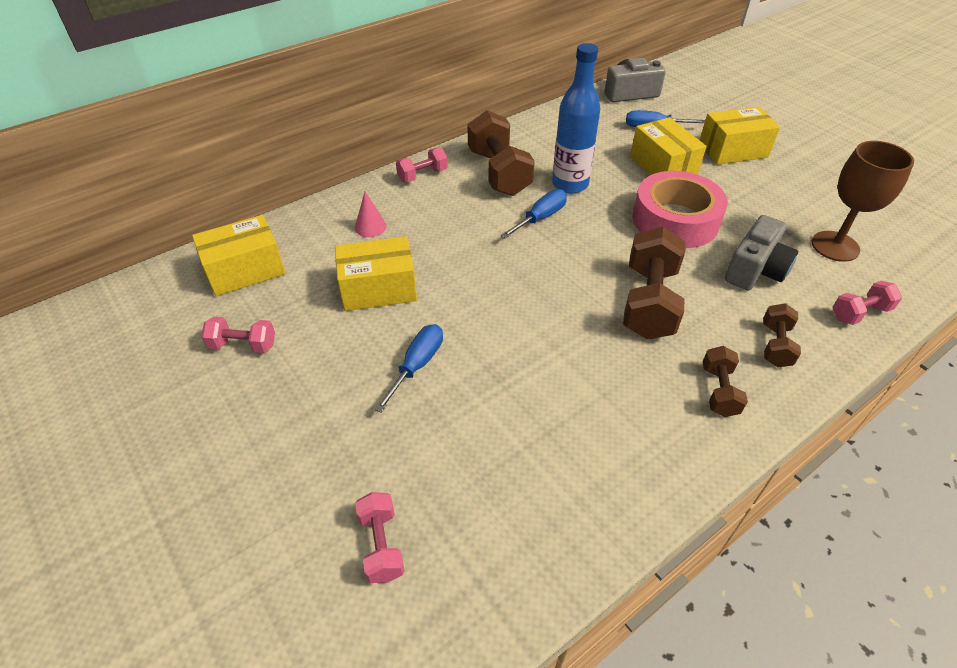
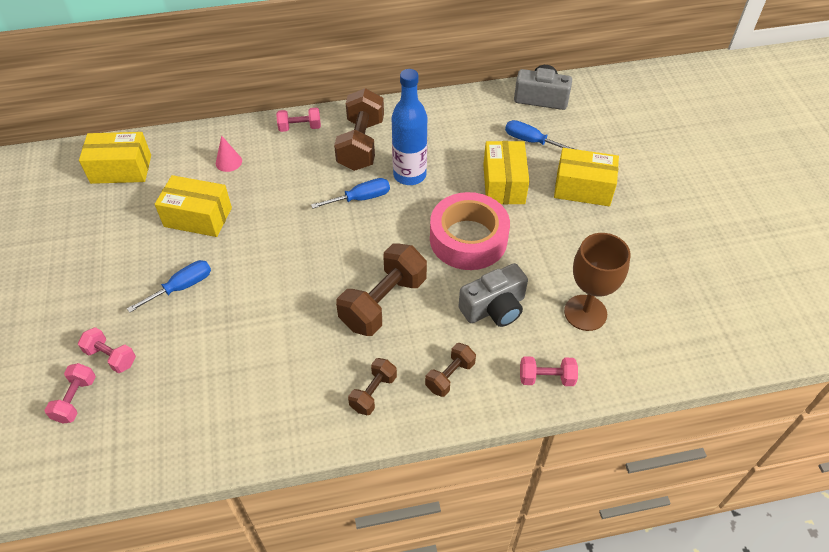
camera: 25 degrees right, 5 degrees up
pink dumbbell [201,317,275,353] -> pink dumbbell moved to [78,327,136,373]

